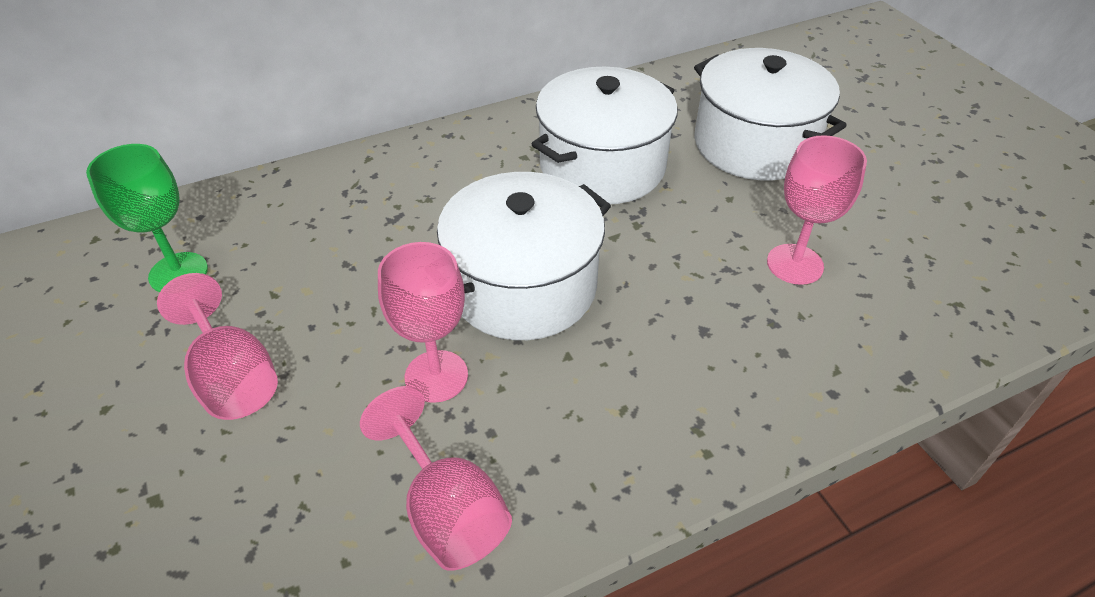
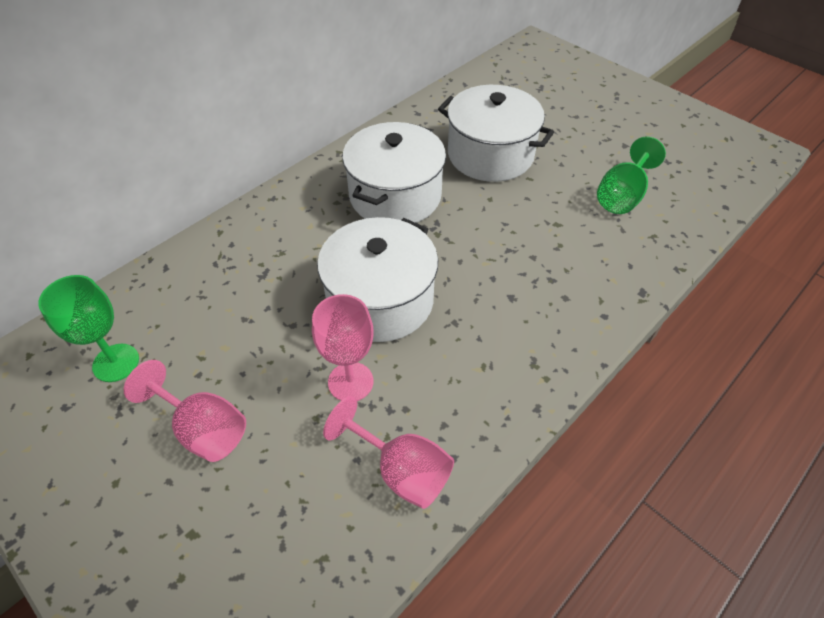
camera: 20 degrees left, 5 degrees up
pink goblet [767,135,867,285] -> none
none -> green goblet [597,137,666,214]

